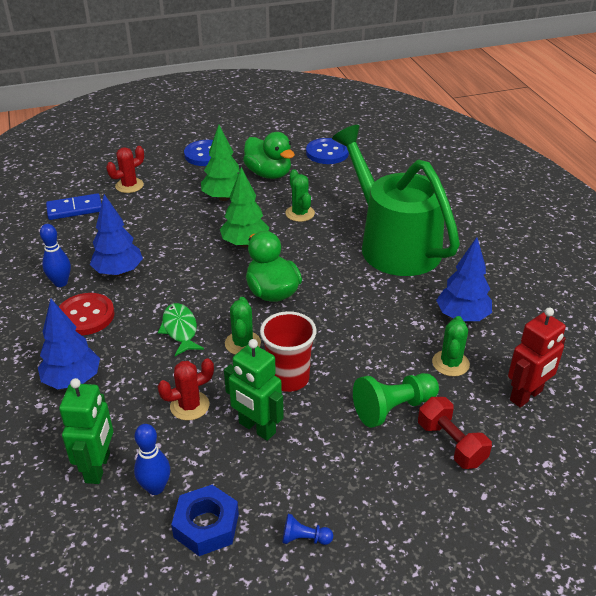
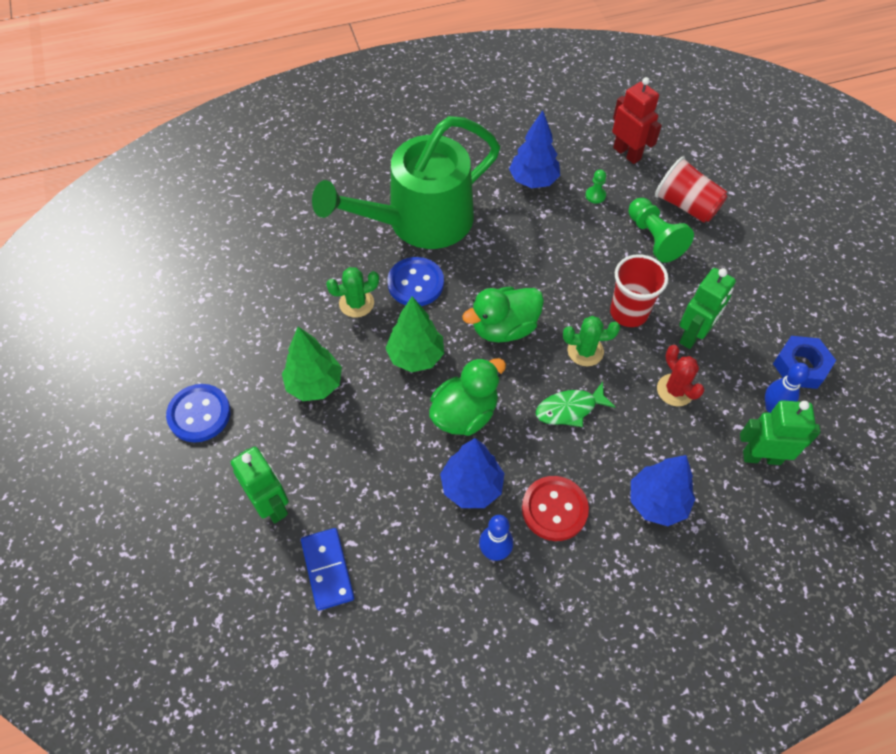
camera: 90 degrees left, 20 degrees up
red cactus [106,146,144,193] -> green robot [231,447,289,524]
green duck [243,132,295,179] -> green duck moved to [429,357,506,436]
blue pawn [282,514,333,545] -> none
blue button [306,138,349,164] -> blue button moved to [387,257,444,306]
red dumbbell [418,397,492,469] -> red cup [655,156,727,223]
green cactus [432,316,470,377] -> green pawn [585,170,606,204]

